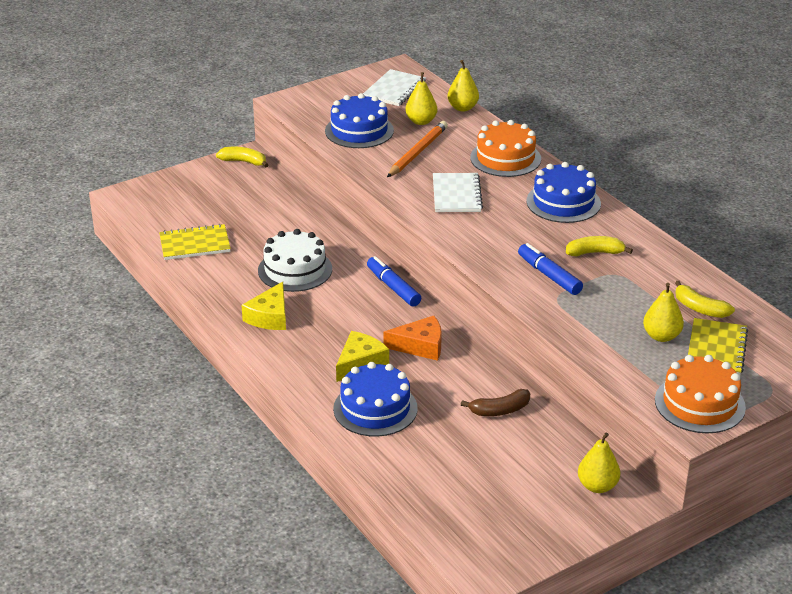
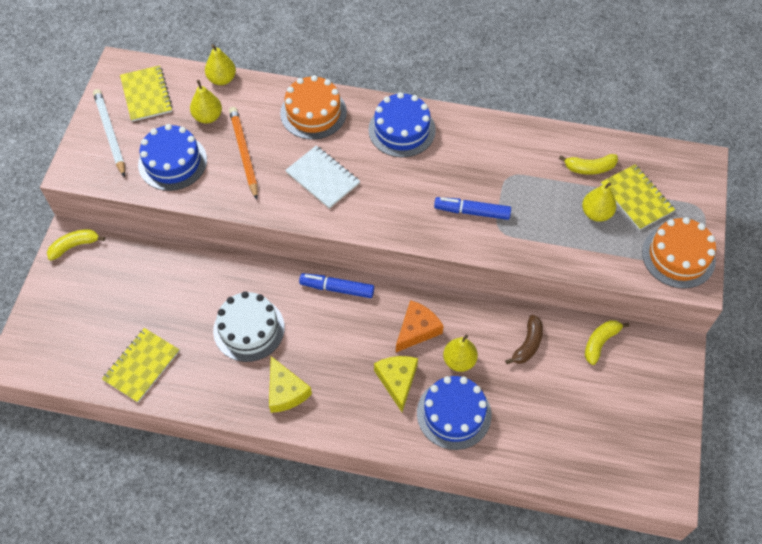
camera: 45 degrees left, 25 degrees up
white notebook [363,69,426,106] -> yellow notebook [120,65,173,122]
yellow banana [566,236,633,256] -> yellow banana moved to [585,320,629,365]
yellow pear [578,433,620,493] -> yellow pear moved to [443,334,478,372]
none -> white pencil [93,89,125,177]

